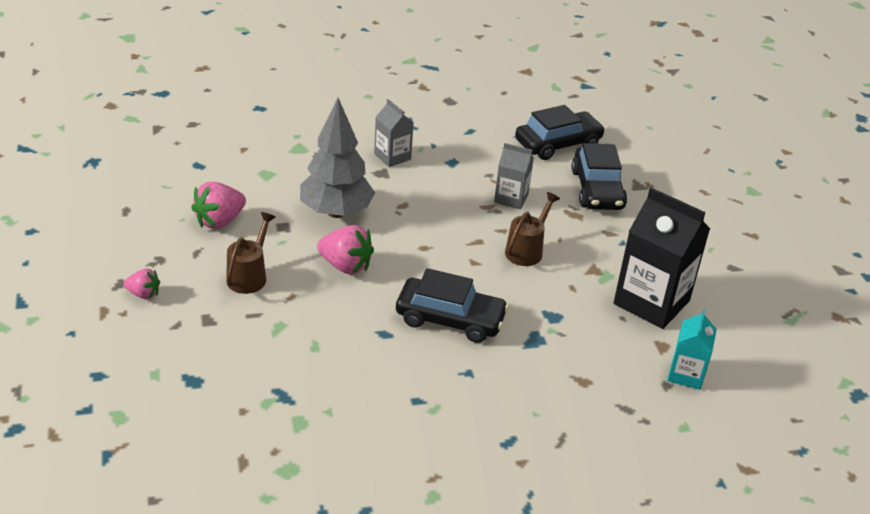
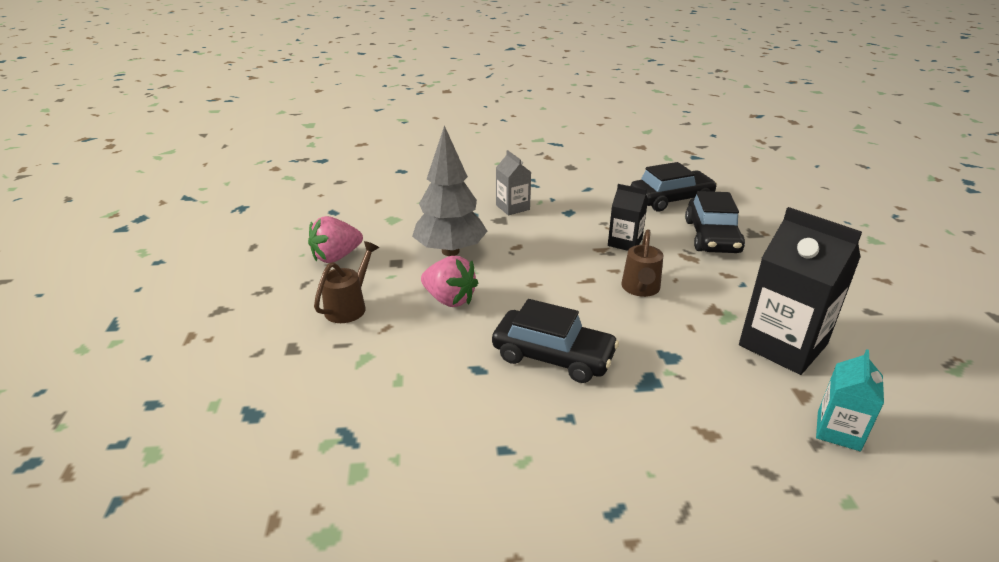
camera: 10 degrees right, 5 degrees down
pink strawberry [124,268,160,299] -> none
grey carton [494,143,534,210] -> black carton [608,184,648,251]
brown watering can [505,192,560,266] -> brown watering can turned 150 degrees clockwise [621,229,663,297]

